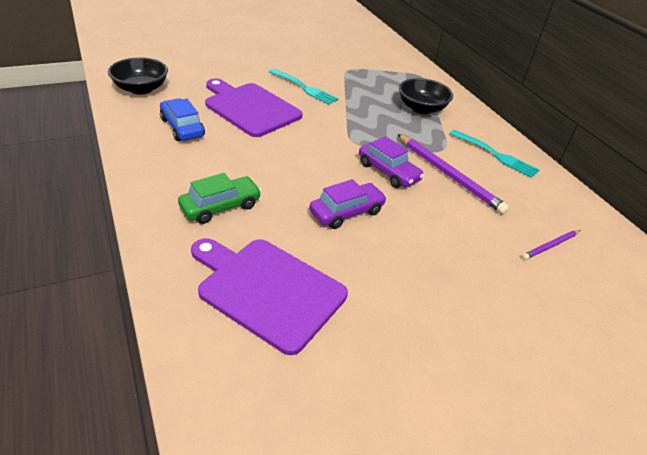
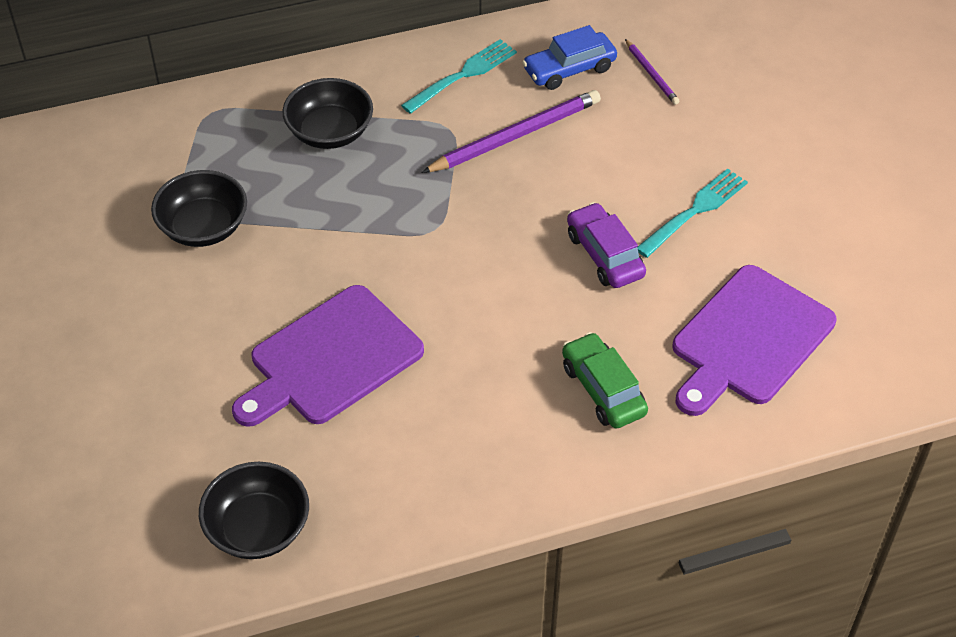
camera: 80 degrees left, 10 degrees up
blue car [160,98,205,141] -> blue car moved to [522,25,617,90]
turquoise fork [268,69,339,105] -> turquoise fork moved to [637,168,748,258]
purple car [359,136,424,188] -> none
none -> black bowl [151,170,247,247]

